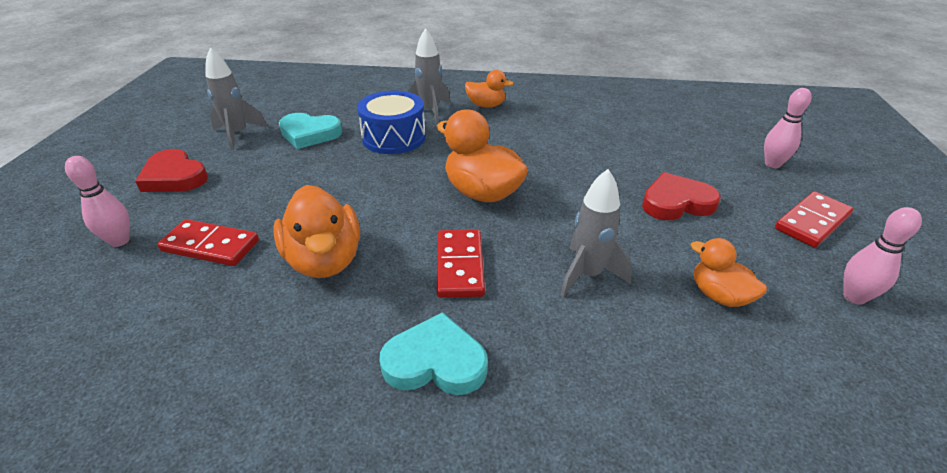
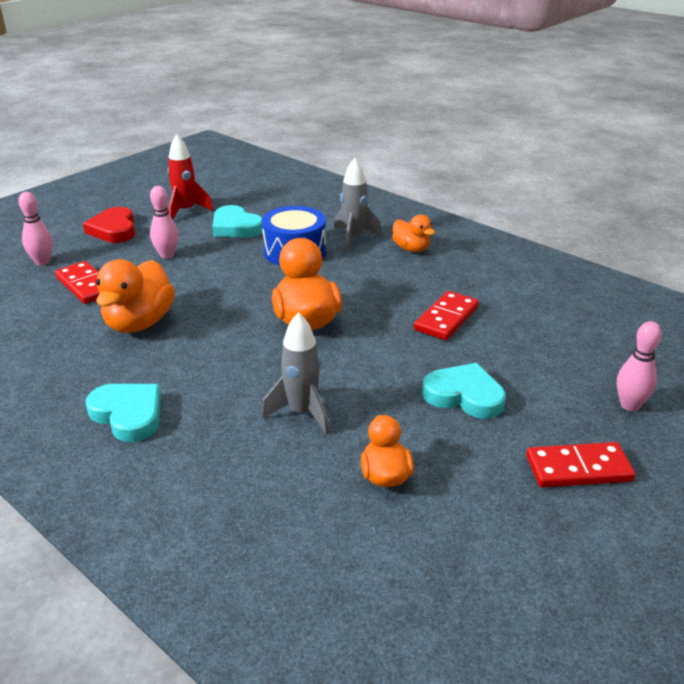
camera: 35 degrees right, 5 degrees down
grey rocket [206,47,267,150] -> red rocket [167,134,213,219]
red domino [437,229,485,298] -> red domino moved to [414,291,479,340]
red heart [642,172,721,220] -> turquoise heart [422,363,506,419]
pink bowling pin [843,207,922,305] -> pink bowling pin moved to [150,186,179,259]

